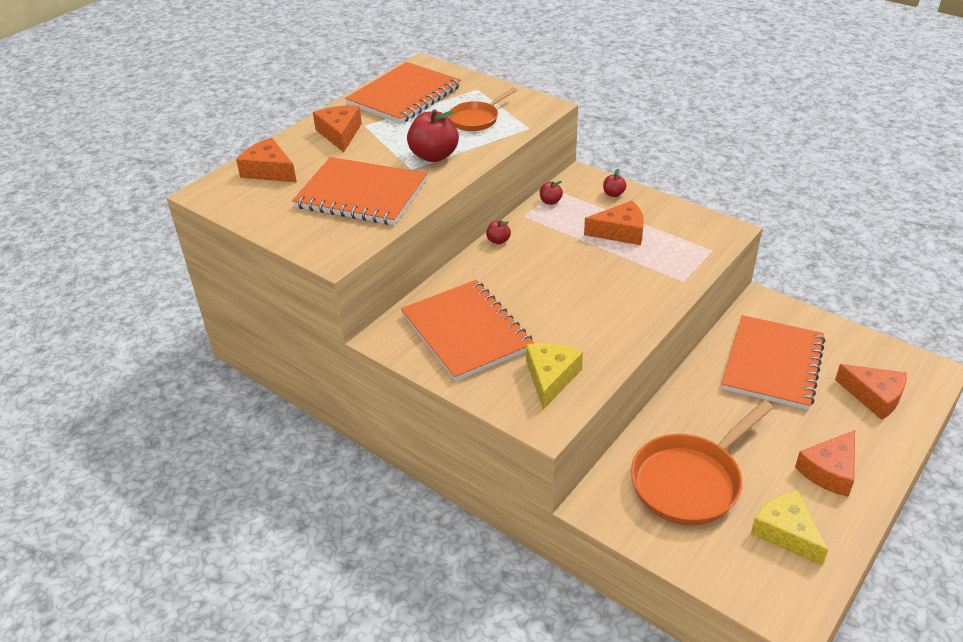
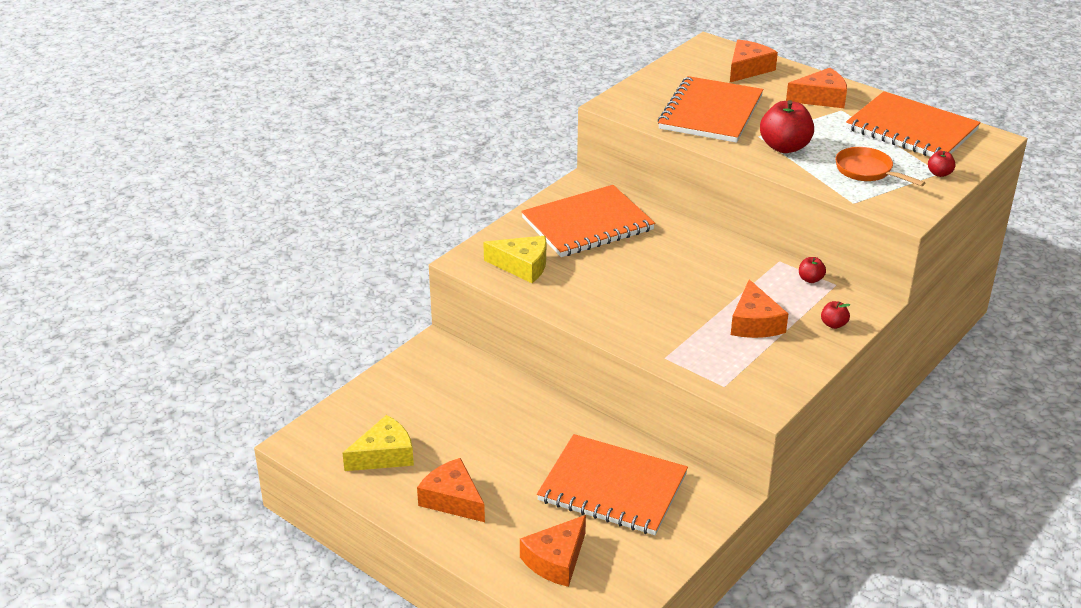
camera: 90 degrees right, 5 degrees down
red apple [486,220,511,244] -> red apple moved to [928,151,956,177]
orange pan [631,400,773,526] -> none

